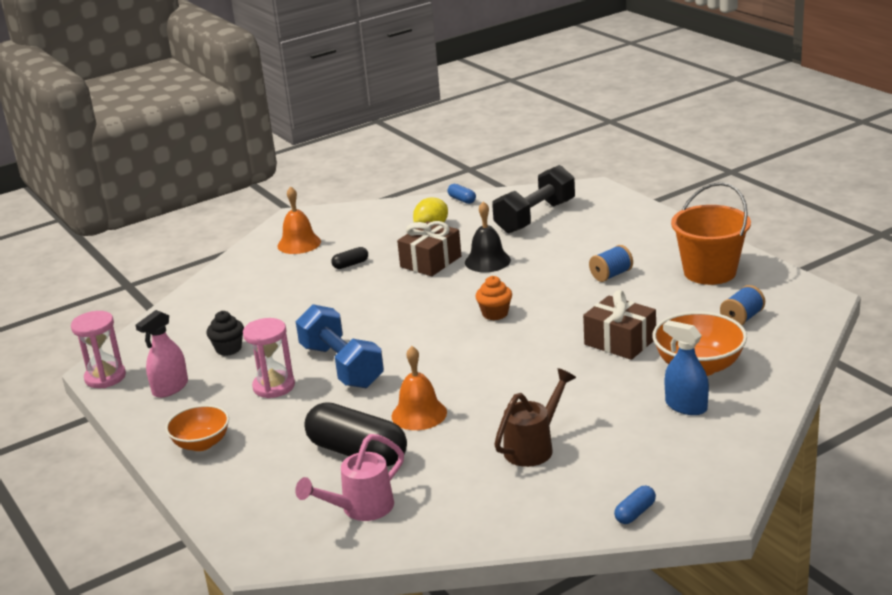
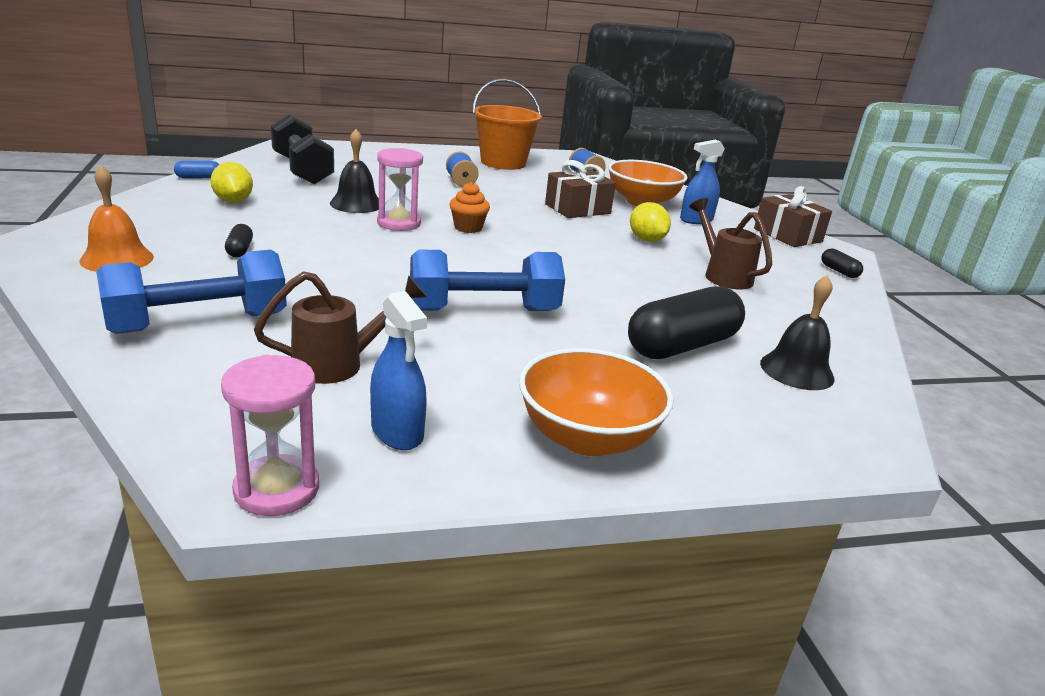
camera: 75 degrees left, 0 degrees up
pink spray bottle [136,310,188,398] -> blue spray bottle [370,291,427,450]
orange bowl [165,405,229,451] -> orange bowl [519,348,674,456], size x1.51
black cupcake [206,311,244,356] -> brown watering can [254,271,427,384]
pink hourglass [243,318,295,398] -> pink hourglass moved to [377,148,423,231]
pink watering can [295,434,404,521] -> black bell [760,275,835,390]
orange bell [392,346,447,430] -> none
brown gift [397,221,461,276] -> brown gift moved to [754,186,832,247]
blue capsule [614,486,656,524] -> black capsule [821,248,863,278]
none -> blue dumbbell [96,250,287,334]
none -> yellow lemon [630,202,671,242]

